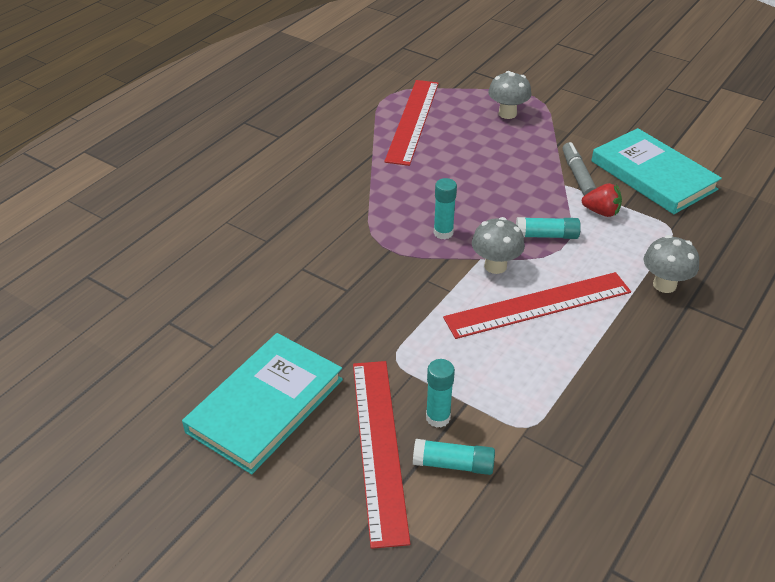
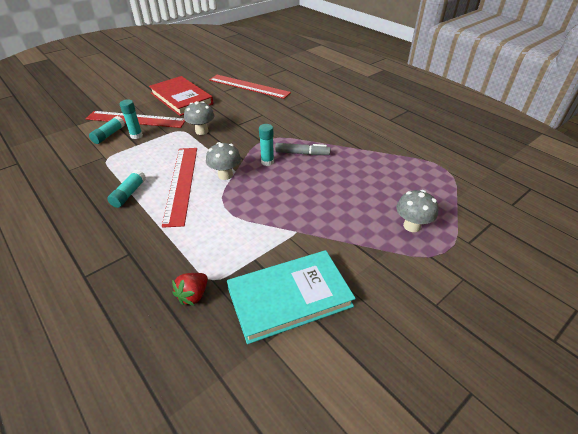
camera: 105 degrees right, 0 degrees up
turquoise book [182,333,343,474] -> red book [149,76,213,116]
red ruler [384,80,439,166] -> red ruler moved to [209,75,291,99]
turquoise glue stick [516,217,581,239] -> turquoise glue stick moved to [107,170,146,208]
grey marker [563,142,596,196] -> grey marker moved to [275,143,331,155]
red strawberry [582,183,622,217] -> red strawberry moved to [172,273,208,306]
grey mushroom [644,235,699,293] -> grey mushroom moved to [184,101,214,135]

